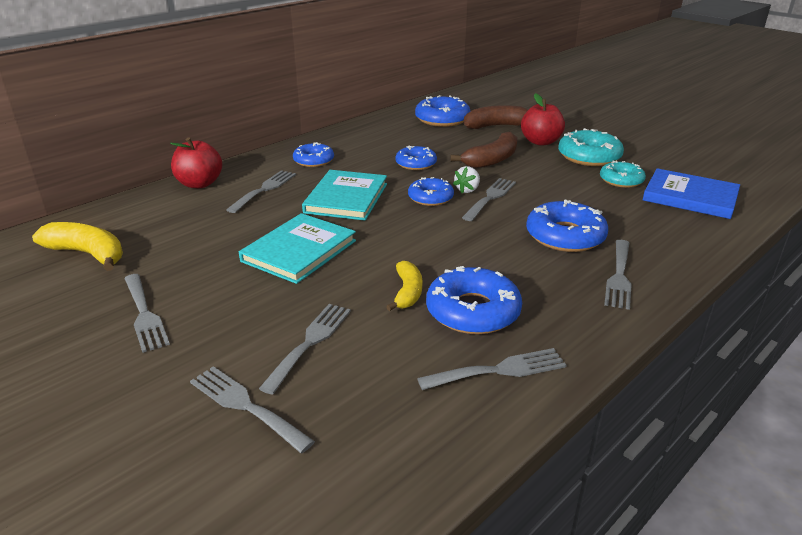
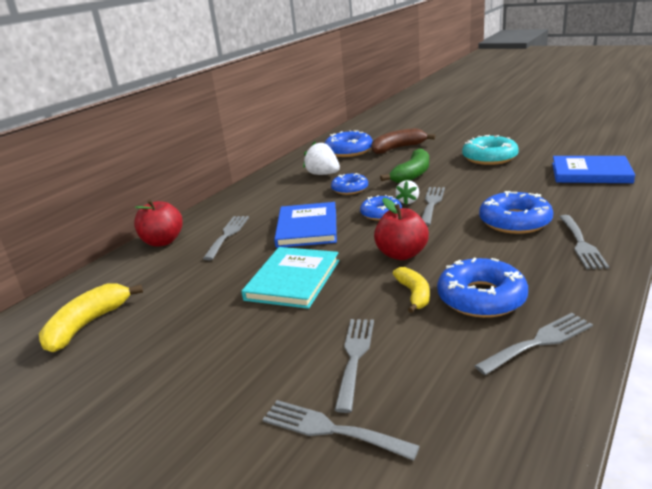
camera: 10 degrees left, 5 degrees down
yellow banana [32,222,123,271] -> yellow banana turned 75 degrees counterclockwise [39,284,143,352]
grey fork [124,274,170,353] -> none
blue donut [293,142,334,167] -> none
turquoise book [302,170,387,221] -> blue book [274,202,337,248]
brown banana [450,132,518,169] -> green banana [380,148,429,183]
red apple [521,93,565,146] -> red apple moved to [374,198,429,260]
turquoise donut [600,161,646,188] -> none
none -> white strawberry [303,142,340,175]

